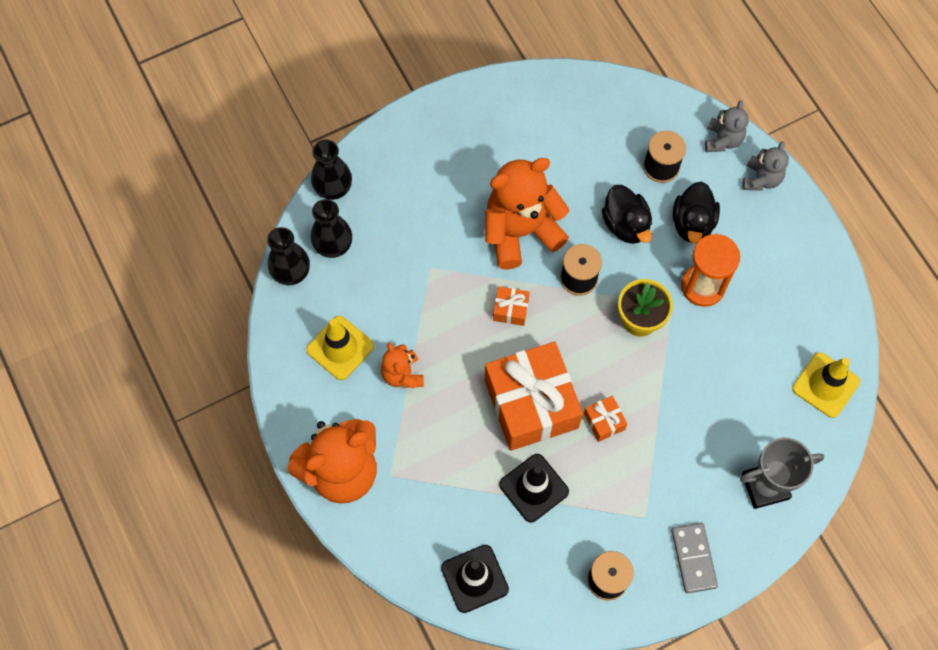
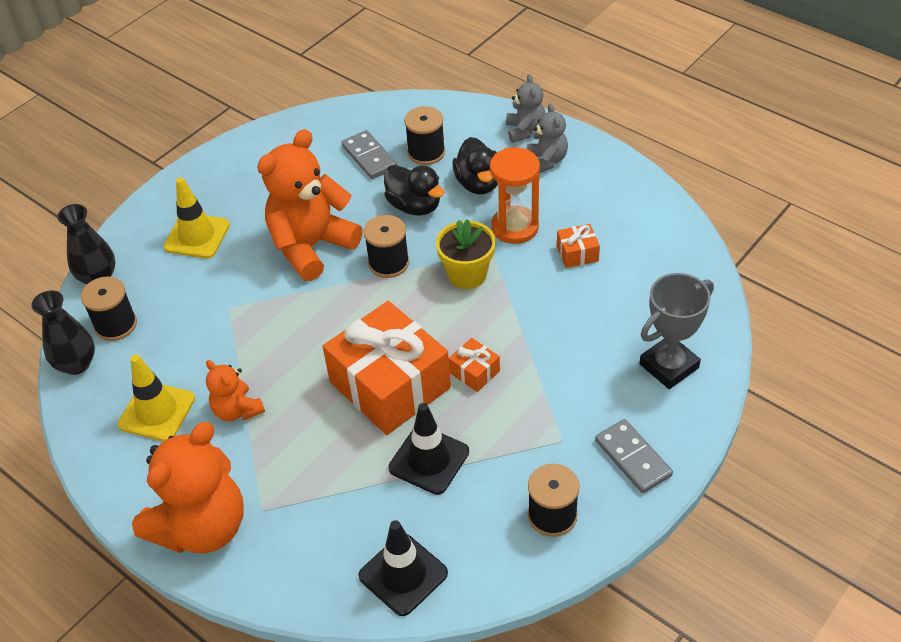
camera: 20 degrees left, 20 degrees down
black vase [311,199,352,258] -> black spool [81,277,137,341]
orange gift [493,286,530,326] -> orange gift moved to [557,224,600,268]
grey teddy bear [705,100,749,152] -> grey teddy bear moved to [527,103,568,173]
yellow traffic cone [792,352,860,418] -> yellow traffic cone moved to [163,177,230,259]
none -> grey domino [341,130,397,179]

